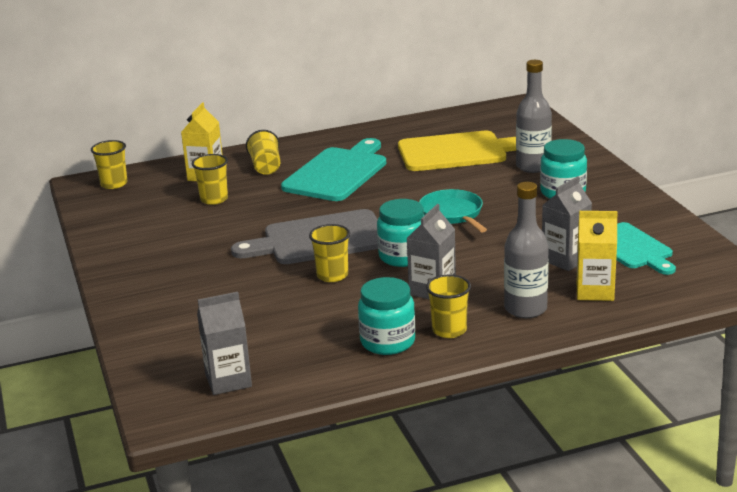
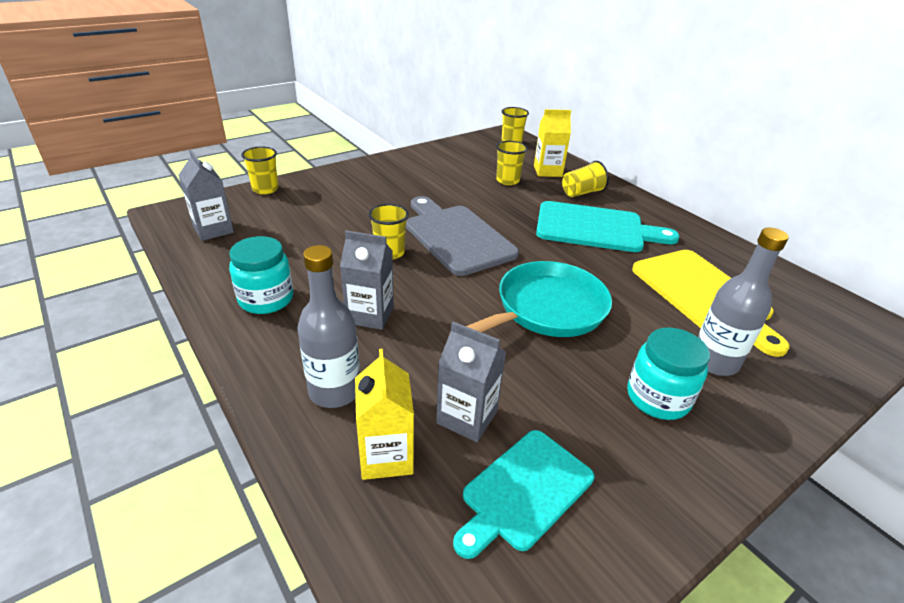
camera: 70 degrees right, 10 degrees up
turquoise jar [377,199,424,267] -> none
turquoise pan [419,189,487,233] -> turquoise pan [466,261,612,337], size x1.51
yellow cup [426,275,471,338] -> yellow cup moved to [241,146,279,195]

